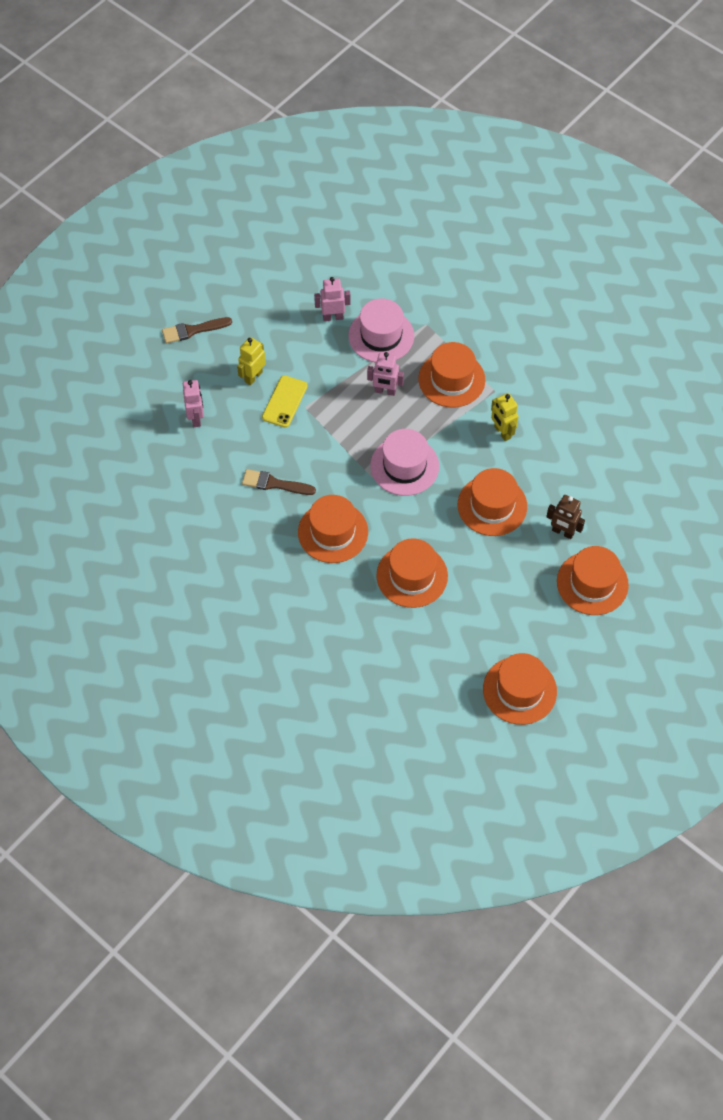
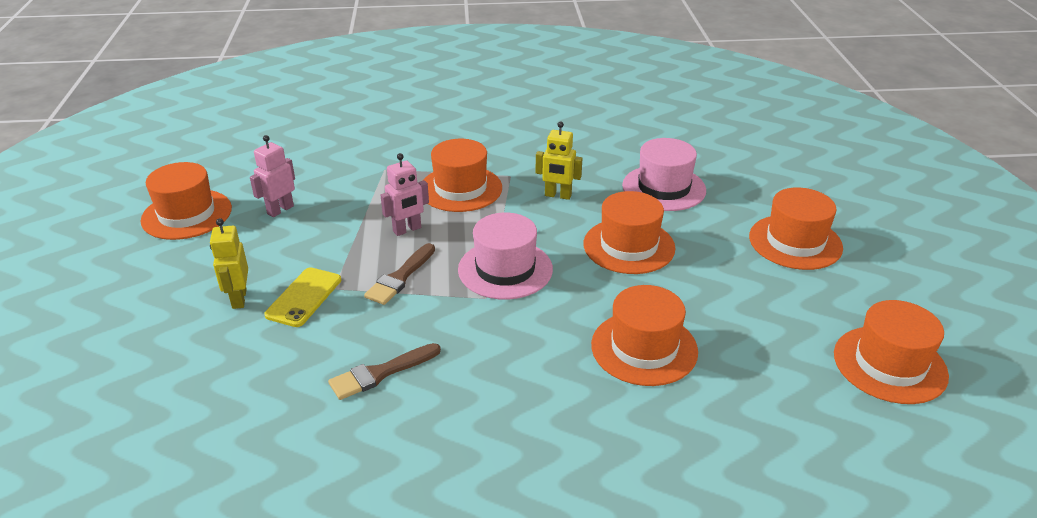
camera: 45 degrees left, 25 degrees down
brown brush [162,317,232,343] -> brown brush moved to [364,243,435,305]
pink robot [183,380,204,427] -> none
yellow phone [262,375,308,428] -> yellow phone turned 45 degrees clockwise [264,267,341,327]
orange hat [298,495,368,563] -> orange hat moved to [141,162,232,240]
pink hat [348,298,414,362] -> pink hat moved to [622,138,706,211]
brown robot [546,495,585,539] -> none

